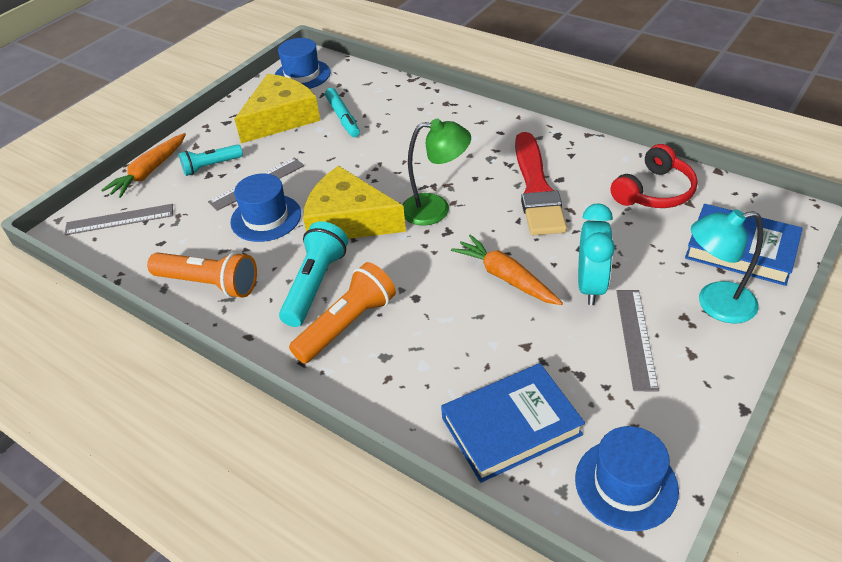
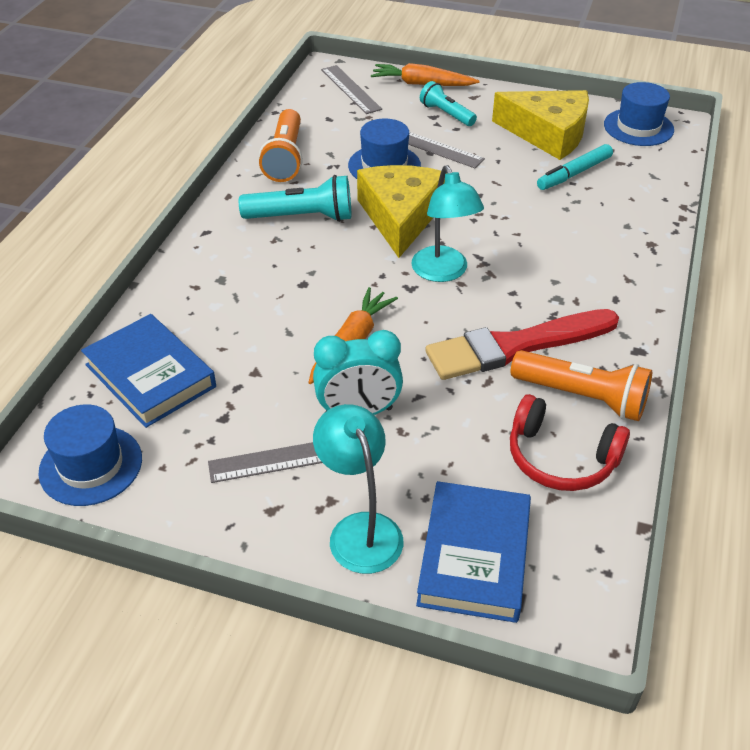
camera: 70 degrees right, 0 degrees up
orange flashlight [289,262,396,364] -> orange flashlight moved to [511,350,652,421]
green lamp [402,118,471,226] -> turquoise lamp [411,165,484,282]

